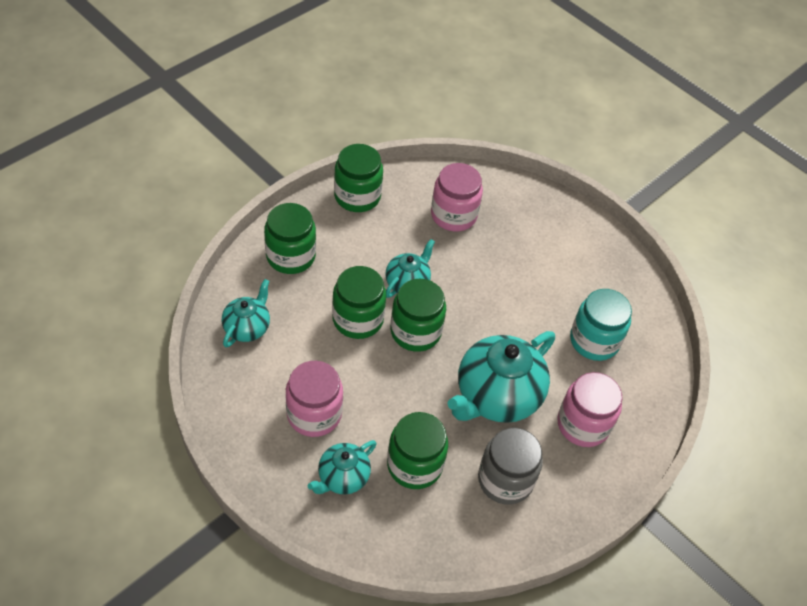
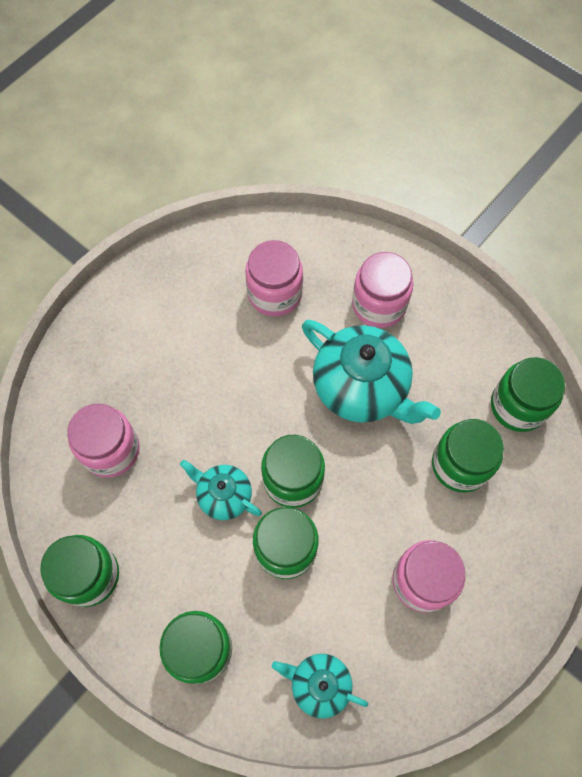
camera: 90 degrees left, 15 degrees up
turquoise teapot [308,440,377,494] -> none
grey jar [478,427,543,505] -> none
turquoise jar [570,289,632,361] -> pink jar [245,240,303,317]
none -> green jar [491,357,565,432]

